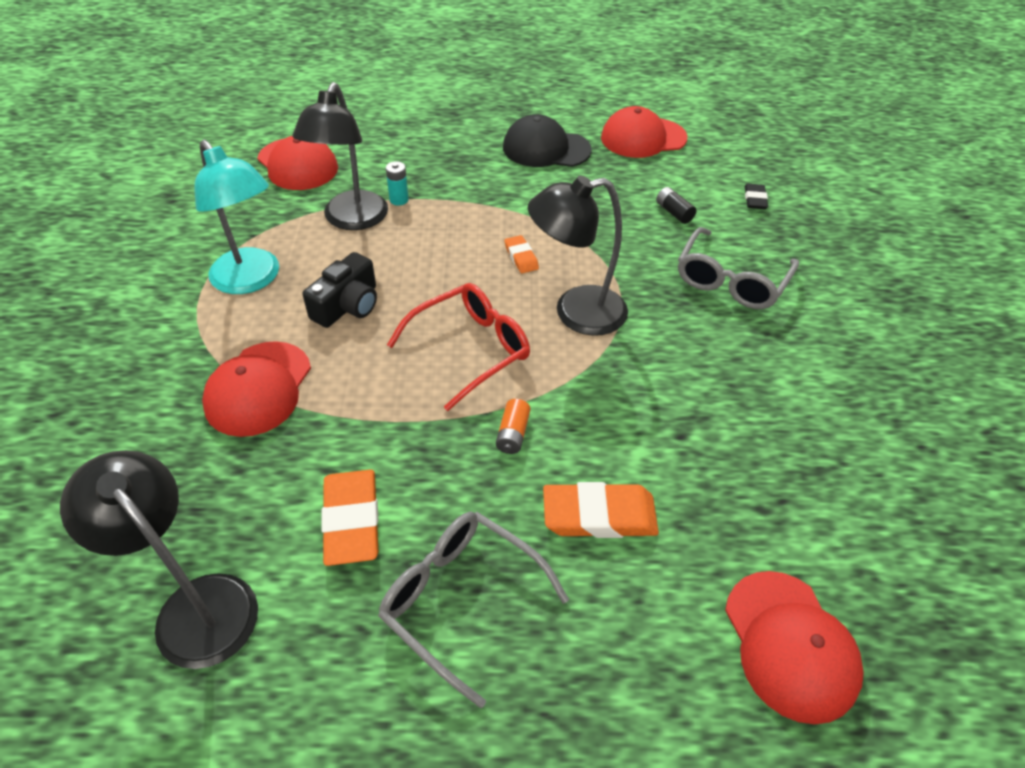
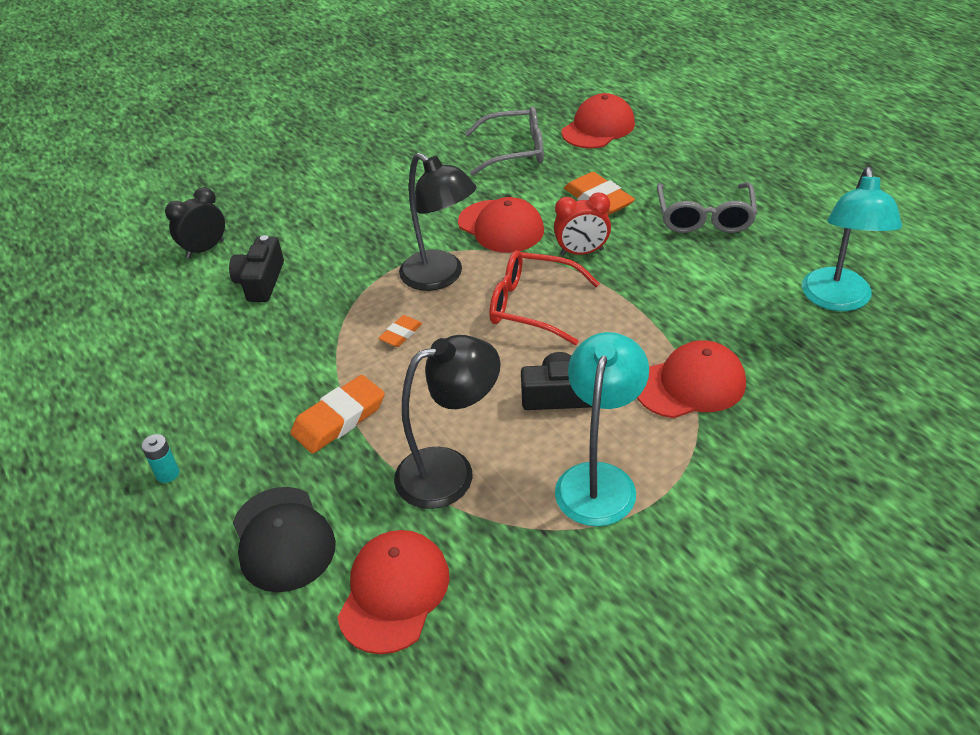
camera: 120 degrees left, 5 degrees down
black lamp [60,450,258,669] -> turquoise lamp [802,167,902,311]
orange eraser [321,470,379,566] -> orange eraser moved to [290,375,385,454]
turquoise battery [386,161,409,206] -> turquoise battery moved to [141,434,180,483]
orange battery [496,399,530,454] -> red clock [554,192,611,256]
black cap [503,114,592,167] -> black cap moved to [233,487,336,592]
red cap [601,106,688,158] -> red cap moved to [458,197,544,253]
black battery [656,187,696,224] -> black camera [229,235,284,302]
grey glasses [678,227,799,309] -> grey glasses moved to [465,106,544,176]
black eraser [745,184,768,209] -> black clock [165,187,225,258]

